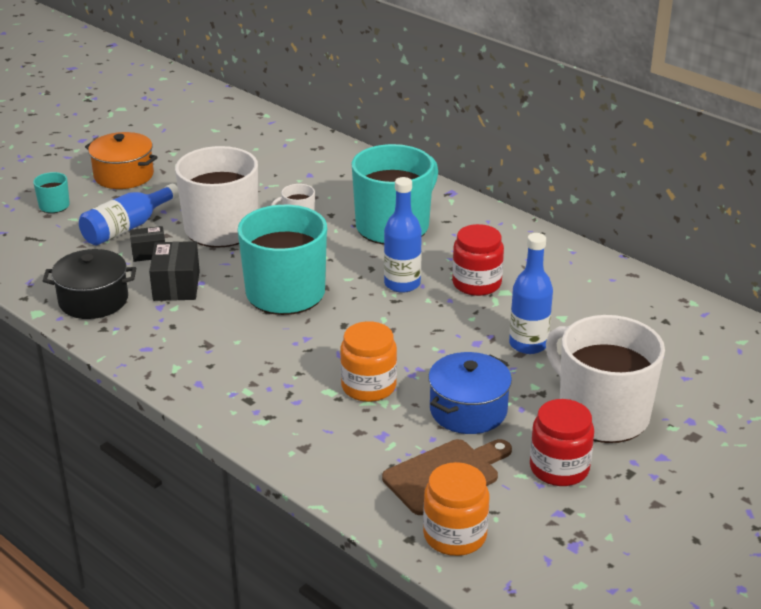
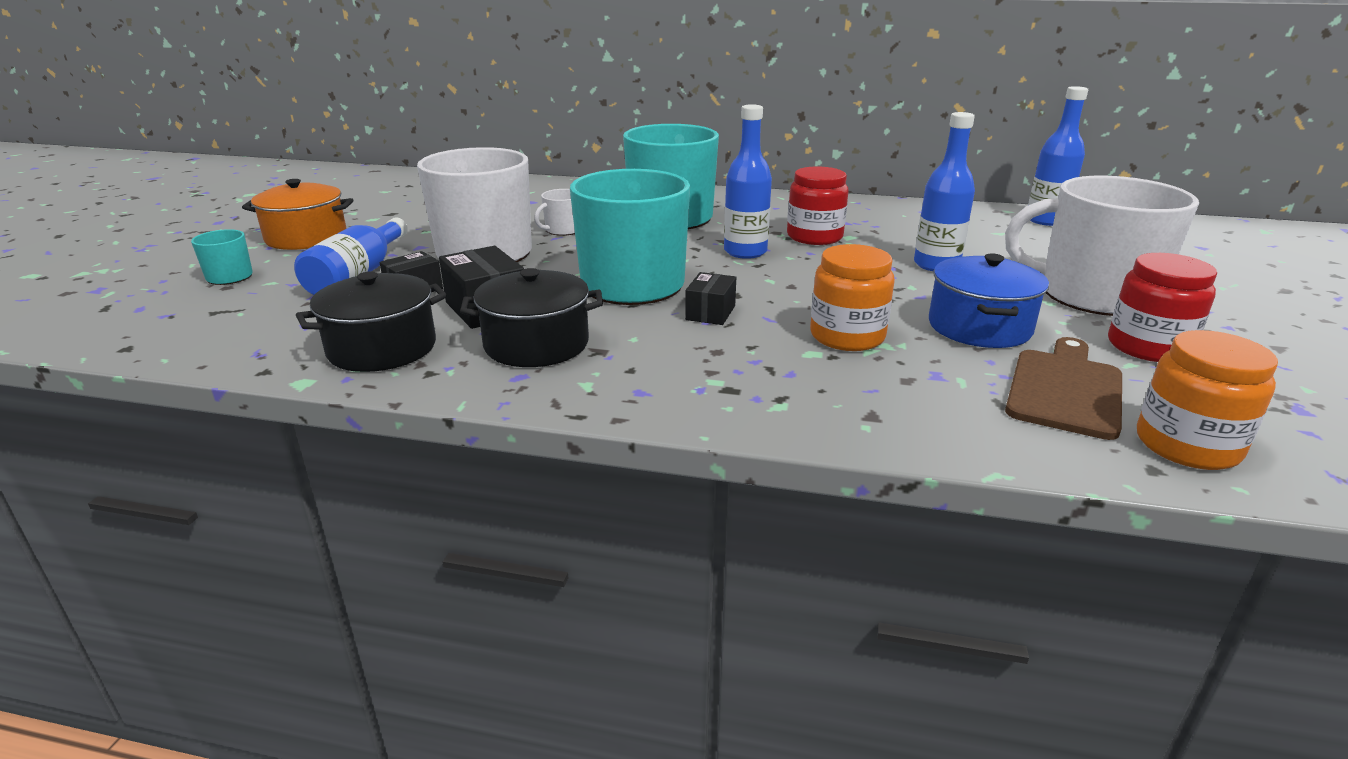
camera: 30 degrees left, 5 degrees down
none -> black pot [460,268,603,367]
none -> black box [685,272,736,325]
none -> blue bottle [1028,86,1088,226]

